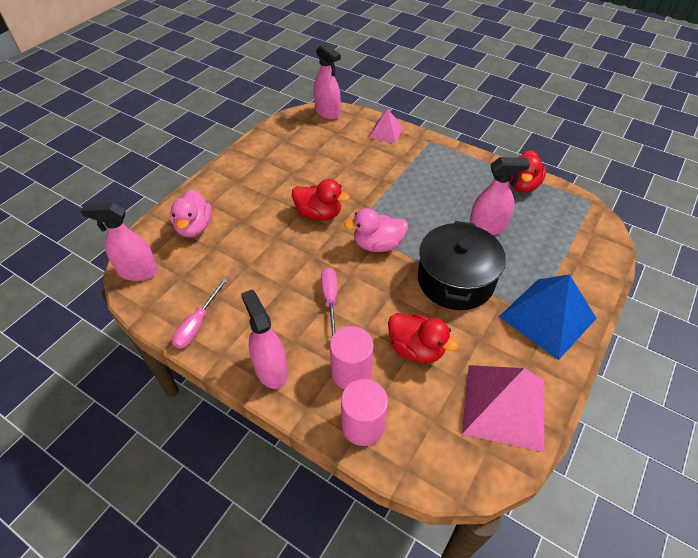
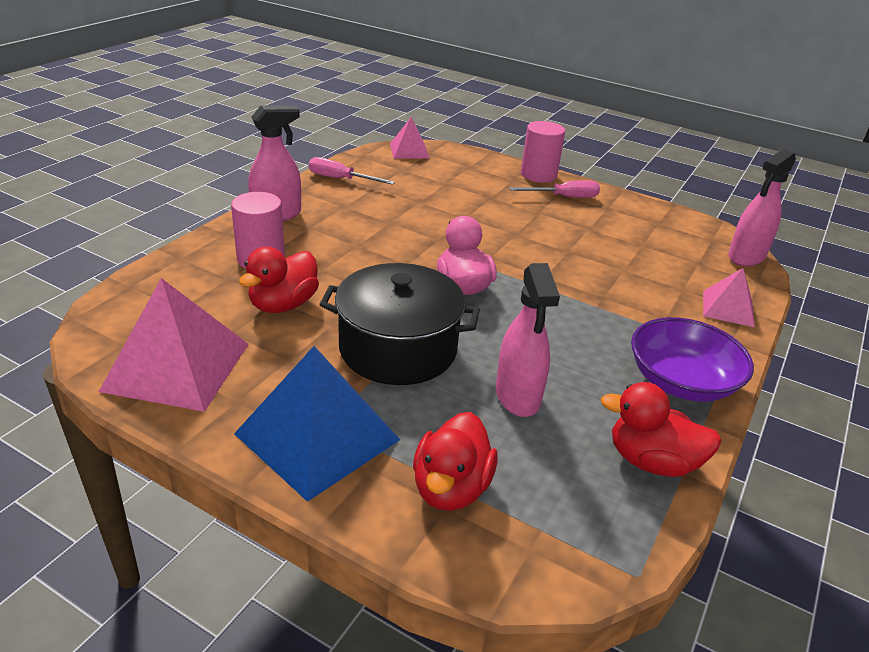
camera: 85 degrees right, 15 degrees down
pink spray bottle [81,203,158,281] -> pink pyramid [390,117,430,159]
pink duck [170,189,212,238] -> none
red duck [292,179,350,221] -> red duck moved to [413,412,498,511]
pink screwdriver [321,268,337,338] -> pink screwdriver moved to [509,180,600,198]
pink cylinder [341,379,388,446] -> pink cylinder moved to [521,121,565,183]
none -> purple bowl [631,317,754,402]

